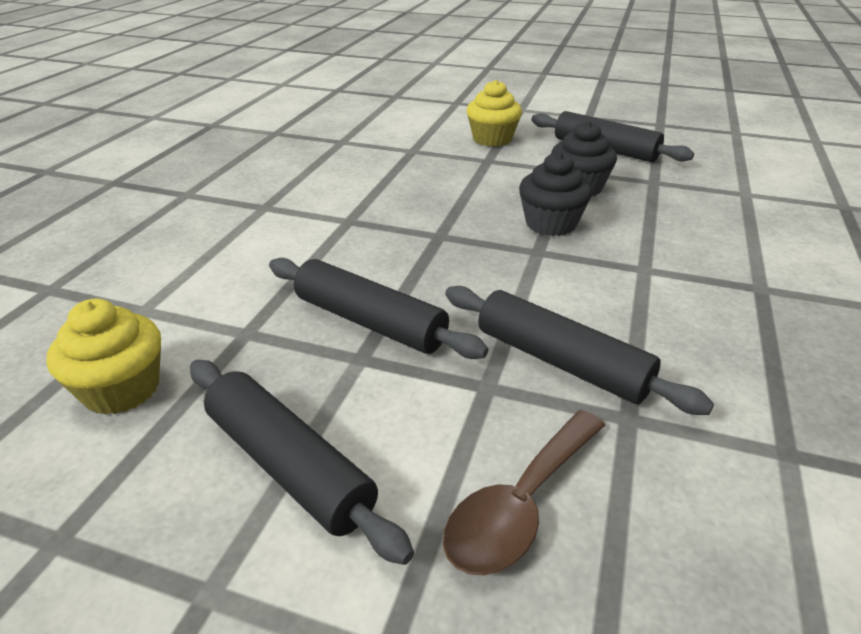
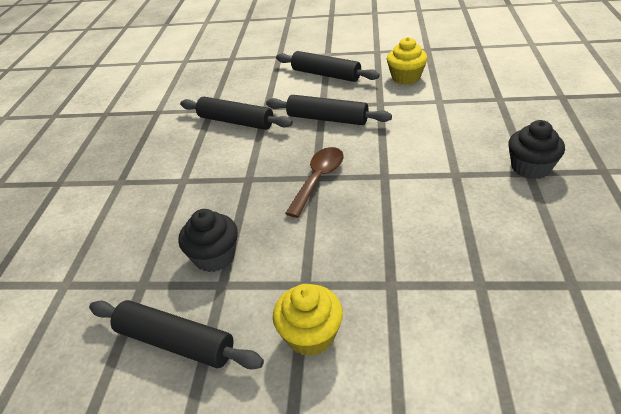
camera: 170 degrees right, 5 degrees up
brown spoon [443,410,605,576] -> brown spoon moved to [285,147,344,218]
black cupcake [519,152,592,236] -> black cupcake moved to [508,120,565,179]

